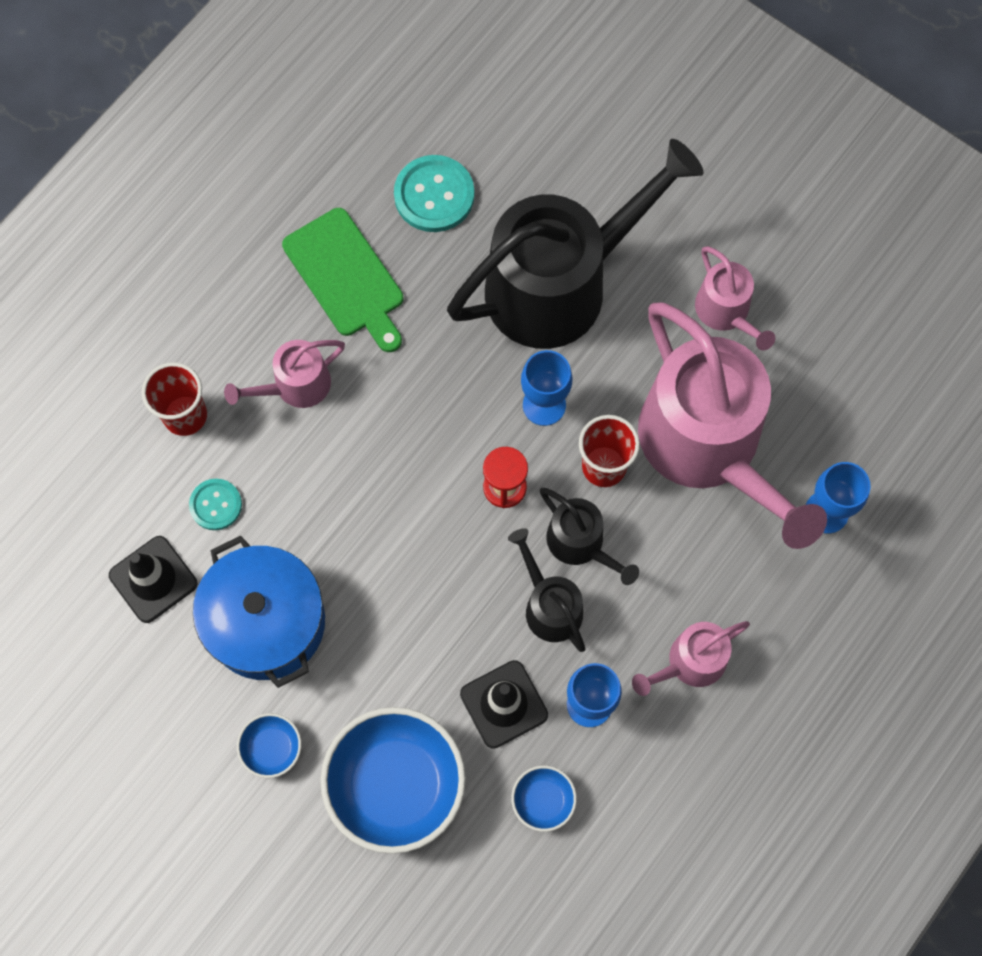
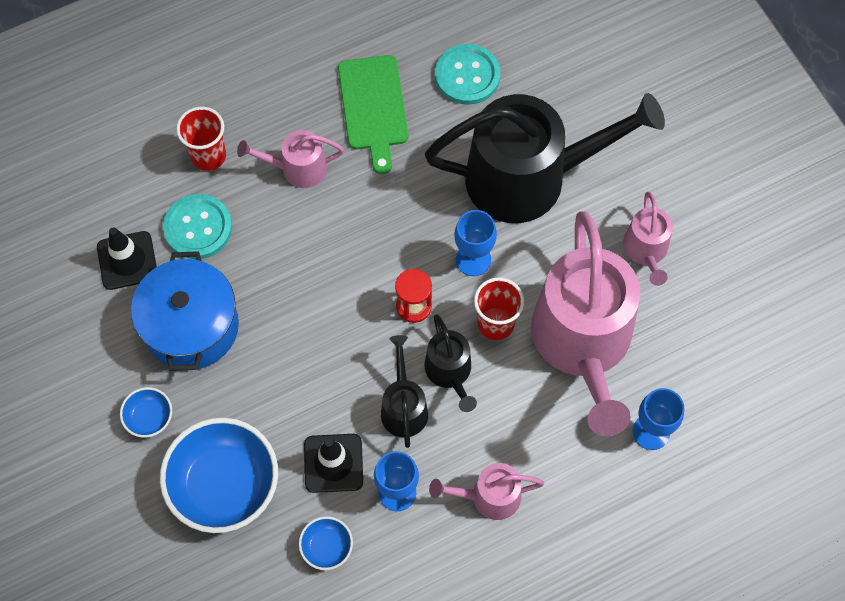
camera: 25 degrees right, 5 degrees down
turquoise button [189,479,242,530] -> turquoise button [163,194,232,259], size x1.63

